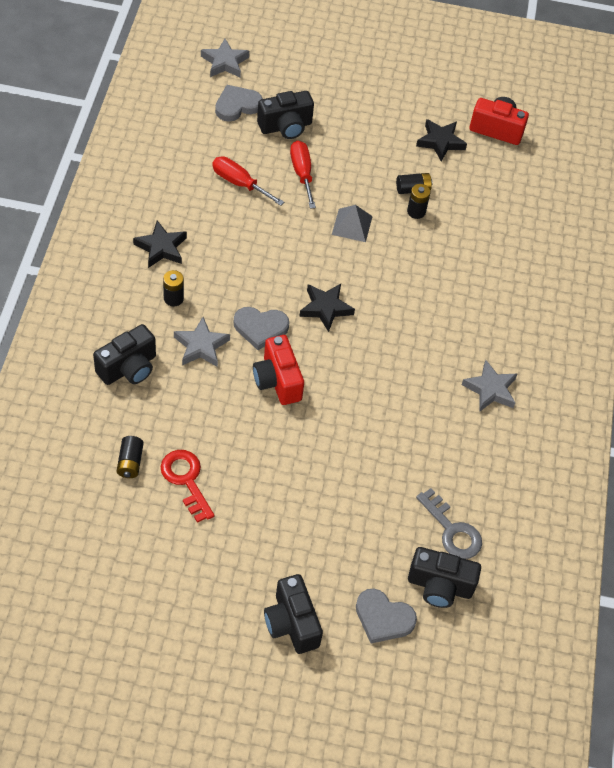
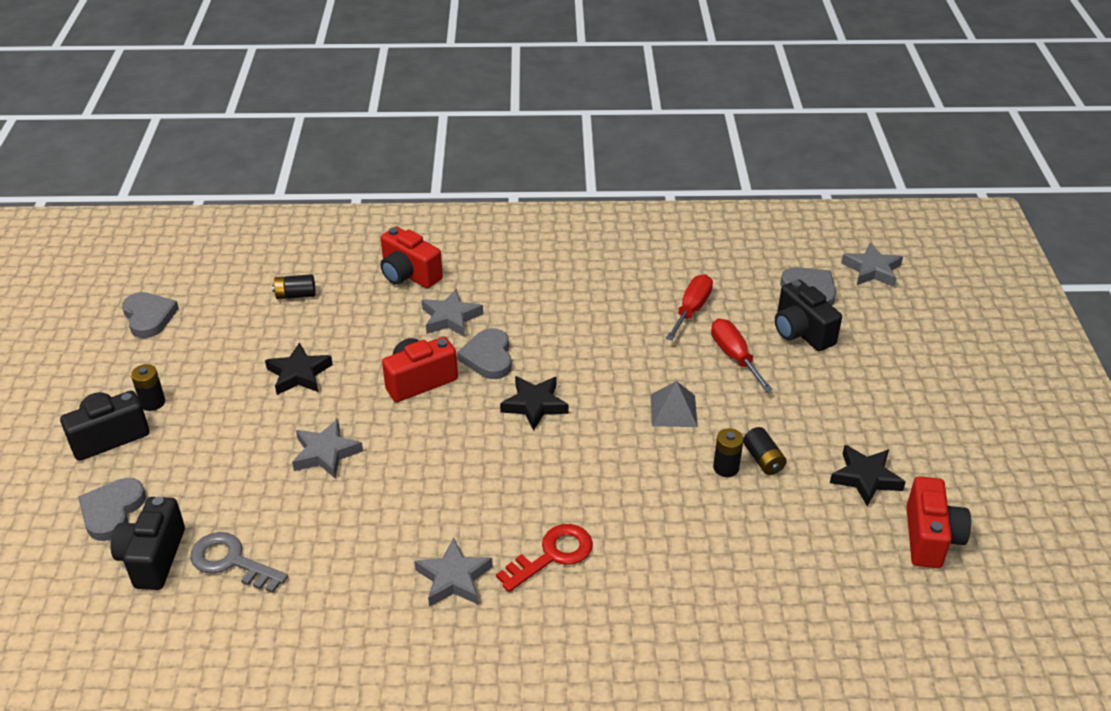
camera: 85 degrees right, 15 degrees down
black camera [93,324,156,385] -> red camera [380,227,443,288]
black star [133,220,187,268] -> black star moved to [265,342,333,395]
red key [160,450,214,523] -> red key moved to [496,524,593,592]
black battery [163,270,184,307] -> black battery moved to [131,364,165,411]
red screwdriver [290,141,316,209] -> red screwdriver turned 90 degrees counterclockwise [711,319,773,392]
grey key [416,488,482,559] -> grey key turned 75 degrees clockwise [190,532,288,593]
none -> grey heart [122,292,179,338]
none -> grey star [292,419,363,479]

